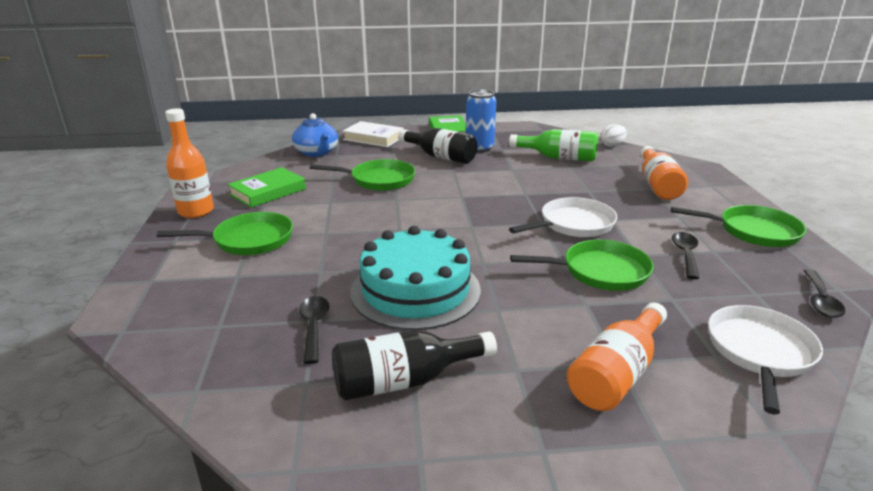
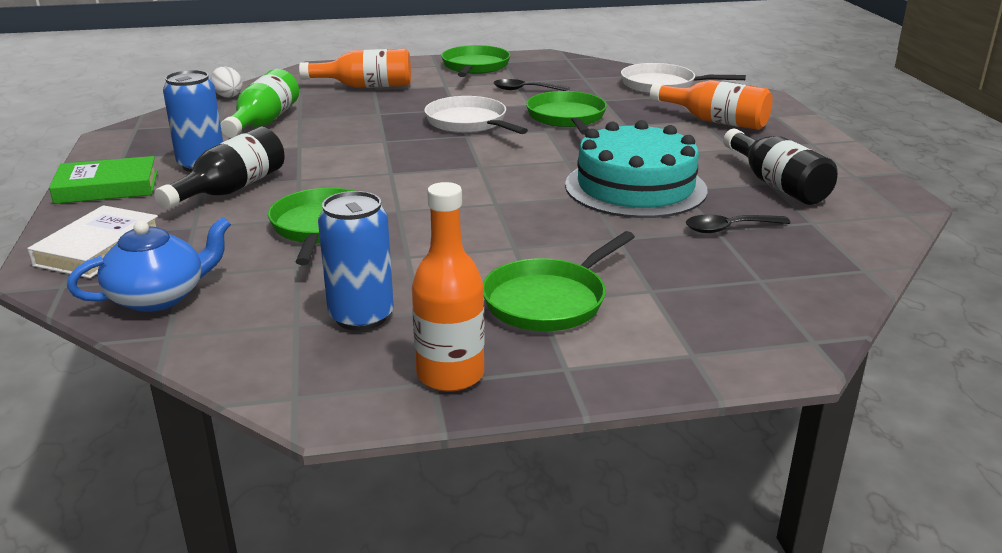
camera: 95 degrees left, 0 degrees up
green pan [157,212,293,255] -> green pan turned 120 degrees counterclockwise [483,231,635,331]
green book [227,167,306,208] -> blue can [318,191,394,331]
black spoon [803,269,845,318] -> none

